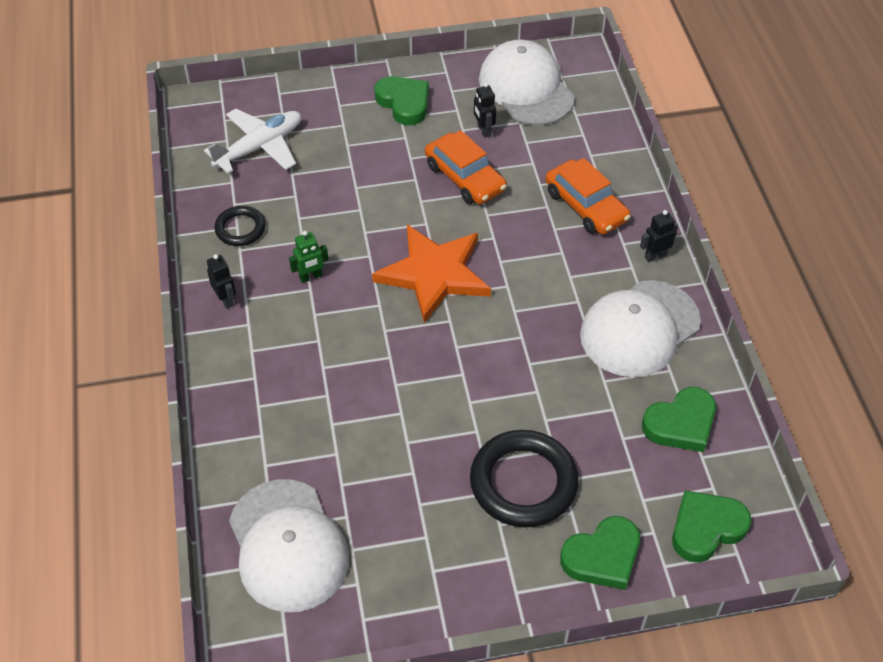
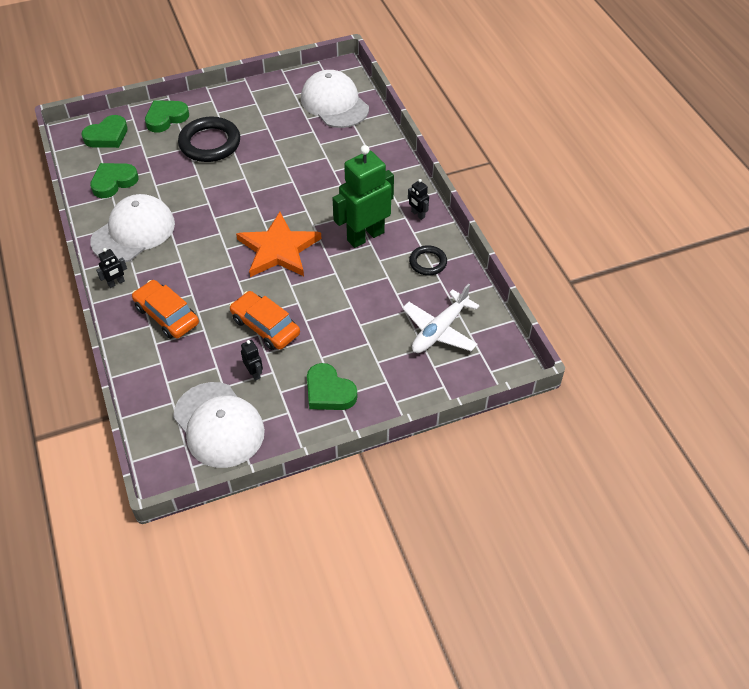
camera: 170 degrees right, 0 degrees up
green robot [289,231,328,283] -> green robot [333,145,394,248], size x2.41

